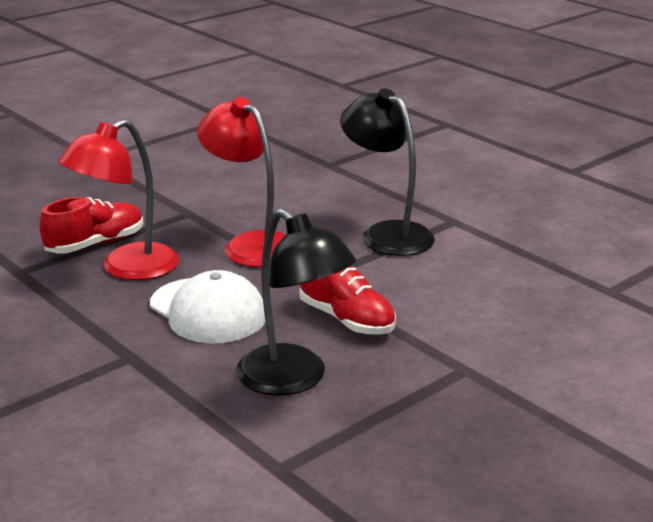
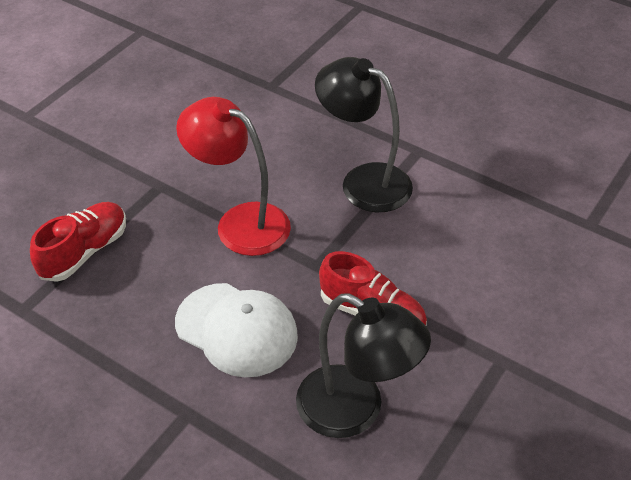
camera: 15 degrees left, 20 degrees up
red lamp [58,119,179,280] -> none

